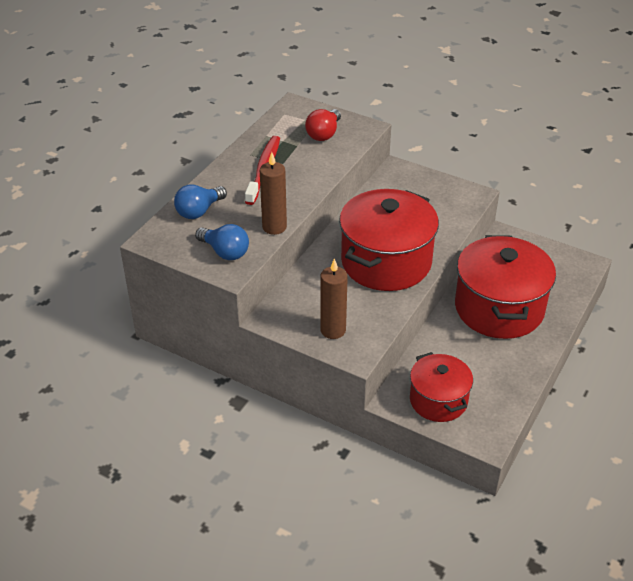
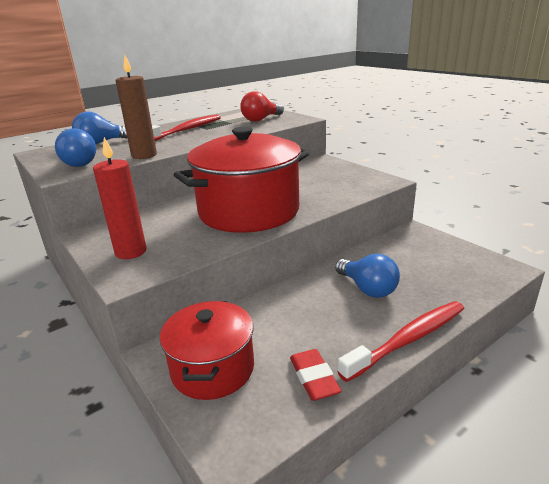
camera: 25 degrees right, 15 degrees down
brown candle [320,258,348,339] -> red candle [93,137,147,259]
red pot [455,235,556,339] -> blue light bulb [335,254,400,298]
none -> red eraser [290,349,342,401]
none -> red toothbrush [337,301,464,382]

